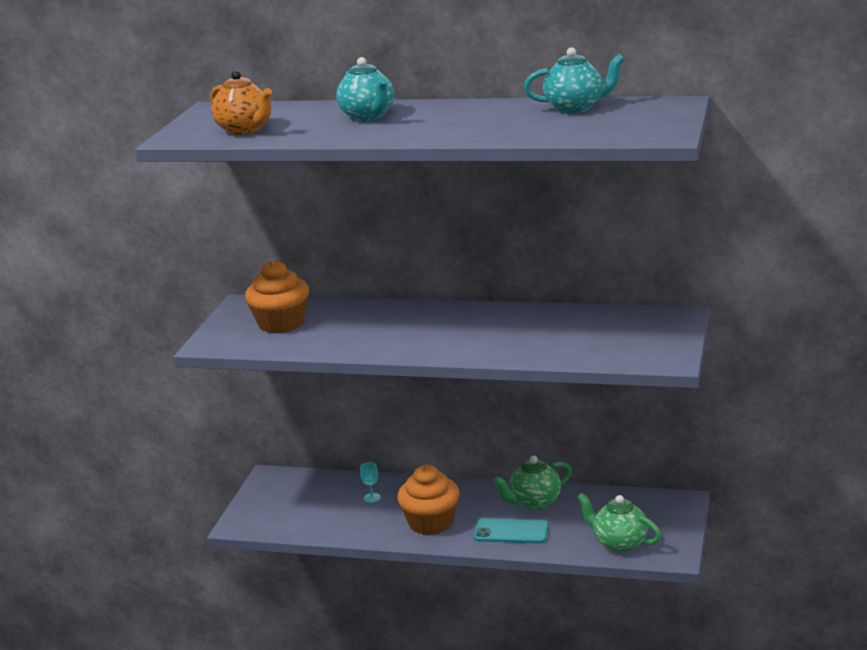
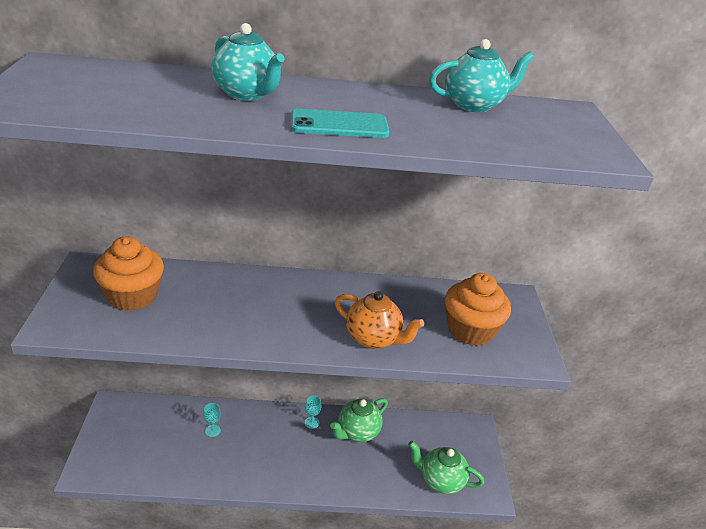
camera: 20 degrees left, 10 degrees up
orange teapot [210,71,272,135] -> orange teapot moved to [335,291,424,349]
orange cupcake [397,465,460,535] -> orange cupcake moved to [445,273,511,346]
turquoise phone [473,518,549,543] -> turquoise phone moved to [291,109,389,138]
none -> turquoise goblet [305,396,321,429]

